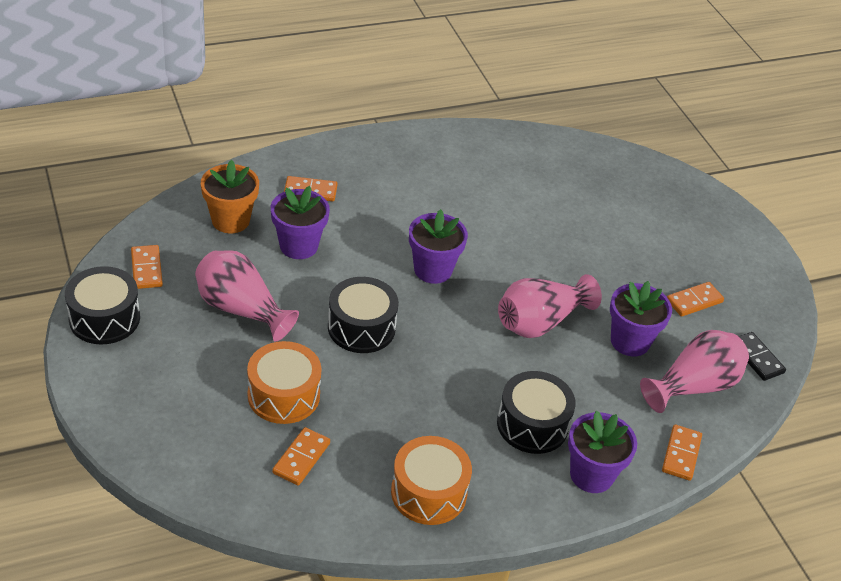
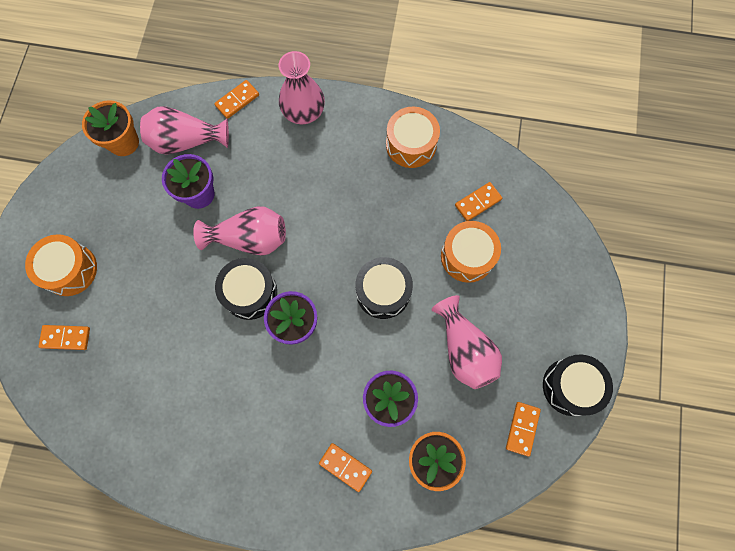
camera: 145 degrees left, 30 degrees up
black drum [497,371,576,454] -> black drum moved to [215,258,277,320]
purple flower pot [568,411,637,493] -> pink vase [279,51,325,124]
orange domino [667,282,724,317] -> orange domino moved to [38,325,90,350]
black domino [739,332,786,381] -> orange flower pot [82,100,139,156]
none -> orange drum [25,234,97,296]

